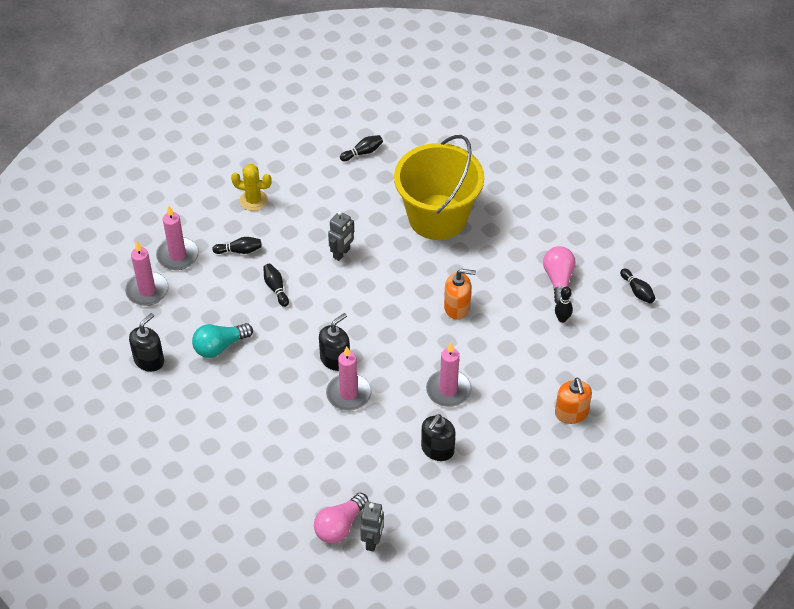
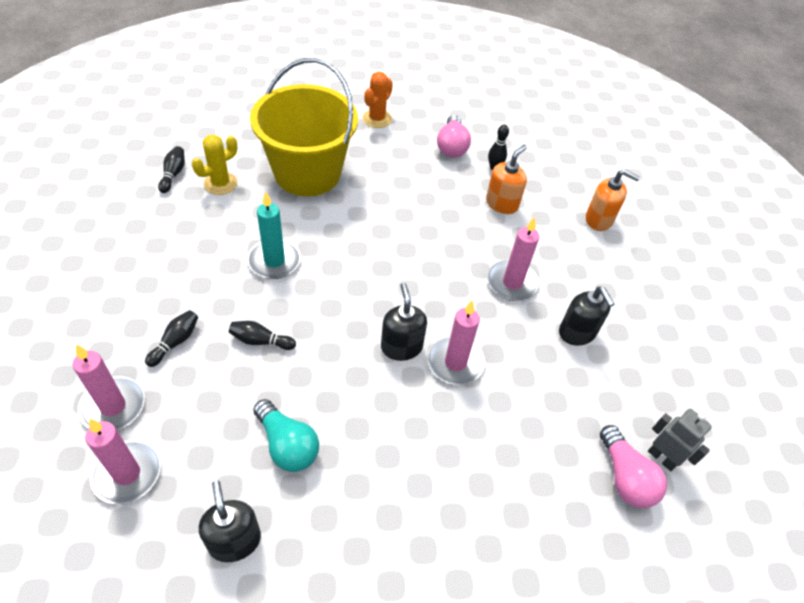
camera: 60 degrees left, 0 degrees up
turquoise light bulb [192,323,253,358] -> turquoise light bulb turned 45 degrees counterclockwise [253,399,319,472]
yellow cactus [231,164,272,211] -> yellow cactus moved to [192,135,237,195]
grey robot [328,211,354,261] -> turquoise candle [247,191,301,279]
orange soap dispenser [444,269,476,320] -> orange soap dispenser moved to [486,145,527,214]
pink light bulb [543,246,576,304] -> pink light bulb turned 120 degrees counterclockwise [437,115,471,158]
black bowling pin [620,268,655,303] -> none
none -> orange cactus [363,72,393,128]

